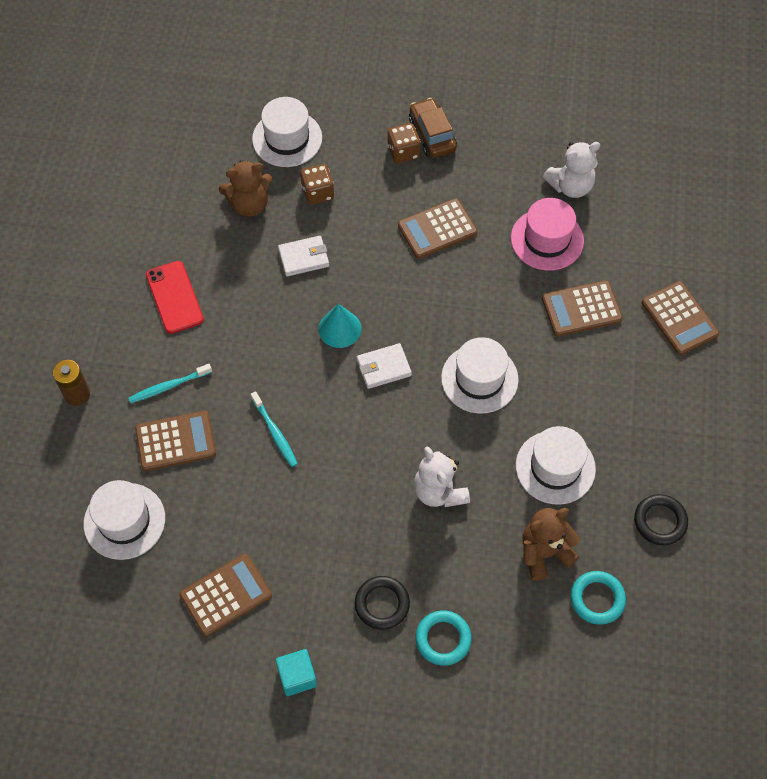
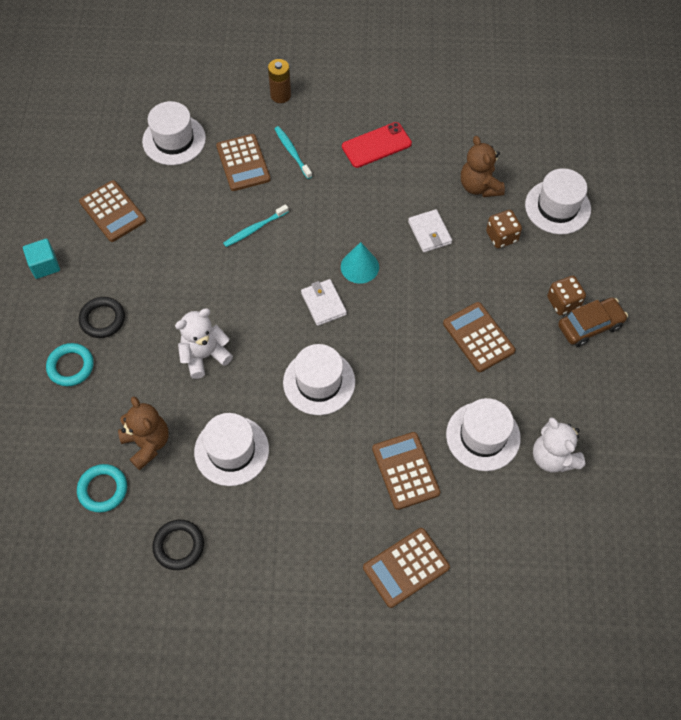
camera: 85 degrees right, 0 degrees up
pink hat [511,198,584,271] -> white hat [446,398,521,471]

